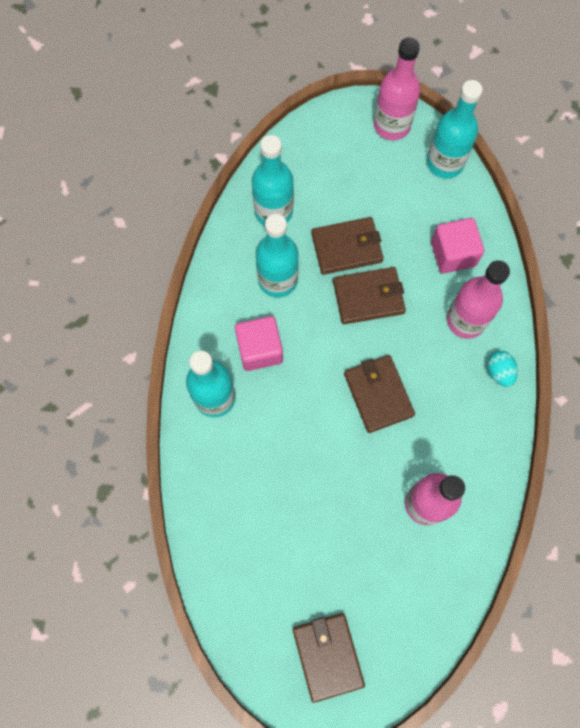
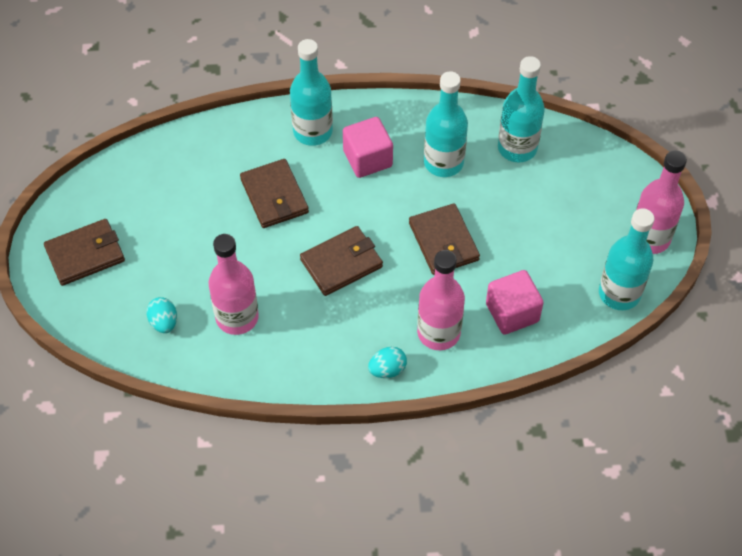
camera: 80 degrees right, 15 degrees down
brown wallet [311,217,384,275] -> brown wallet moved to [240,159,309,228]
none -> turquoise egg [146,297,177,333]

